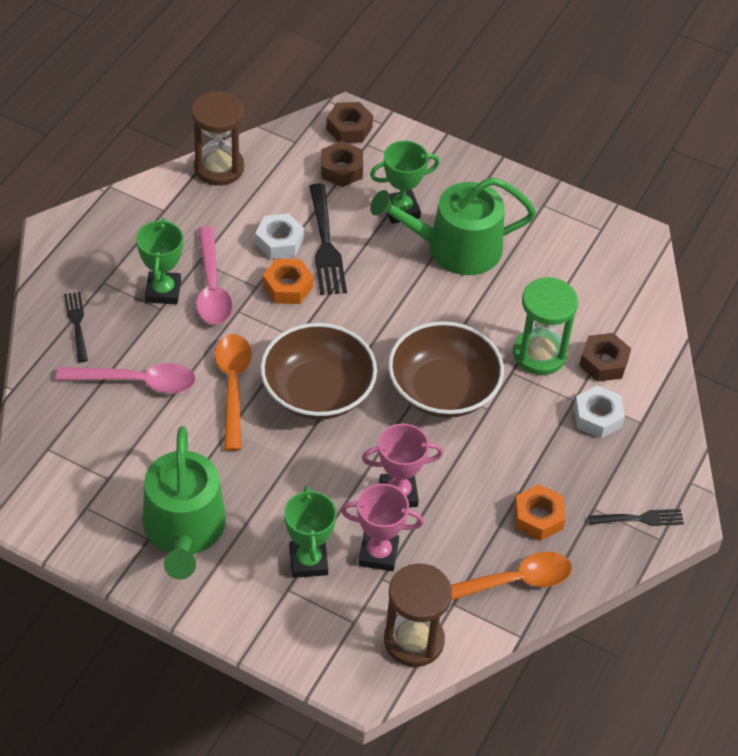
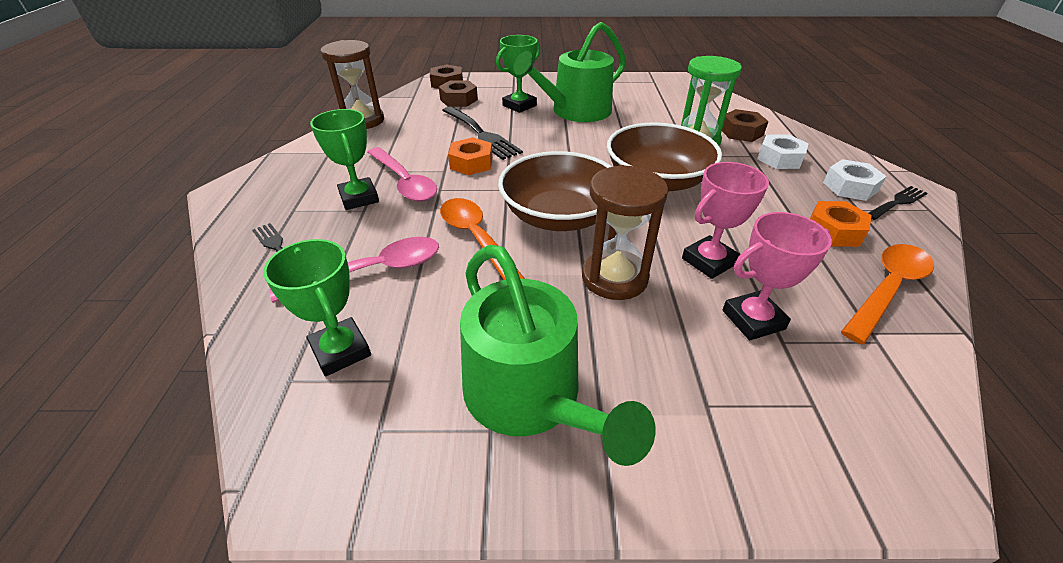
camera: 25 degrees left, 10 degrees down
white nut [255,213,304,259] -> white nut moved to [823,159,887,201]
green trophy [284,486,336,578] -> green trophy moved to [263,239,371,377]
brown hourglass [384,564,452,667] -> brown hourglass moved to [582,165,668,300]

